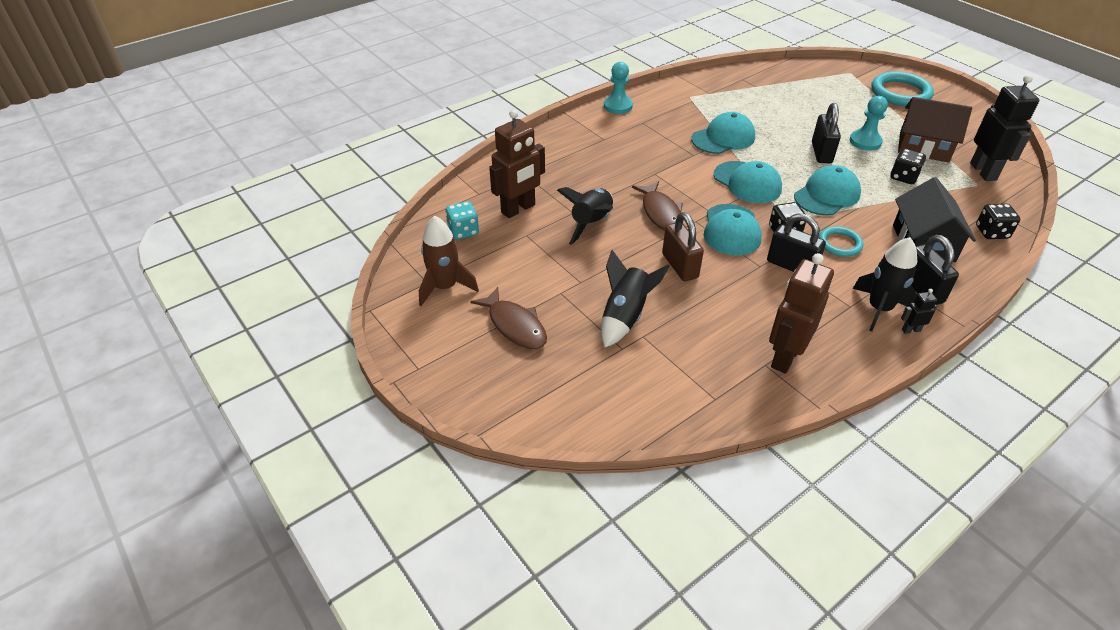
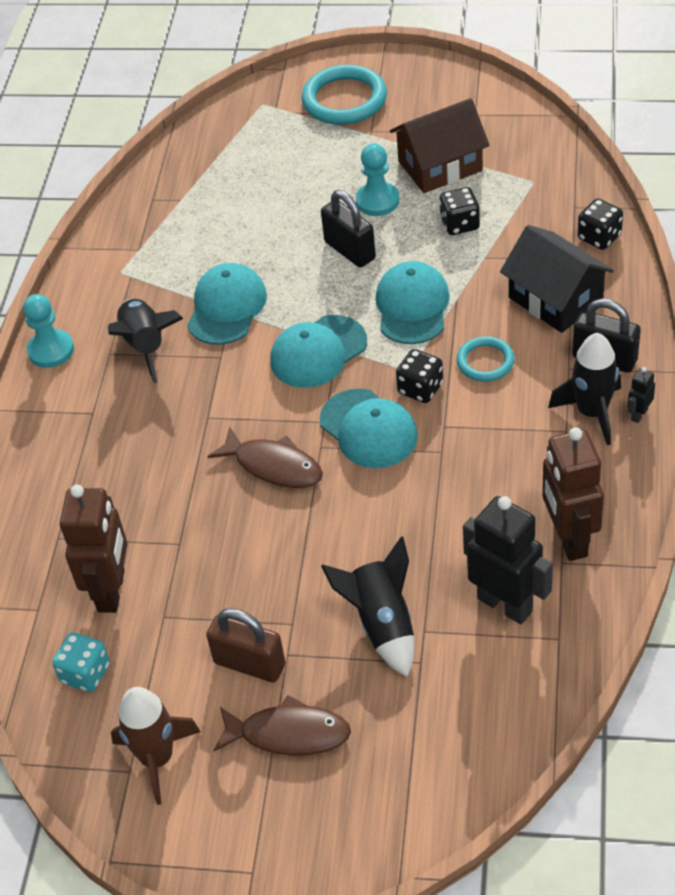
camera: 40 degrees left, 5 degrees up
black rocket [557,187,613,245] -> black rocket moved to [108,299,183,383]
brown padlock [662,212,704,281] -> brown padlock moved to [206,608,286,682]
turquoise cap [713,161,782,203] -> turquoise cap turned 135 degrees clockwise [270,315,367,388]
black padlock [767,213,826,272] -> none
black robot [970,75,1039,181] -> black robot moved to [463,496,553,624]

